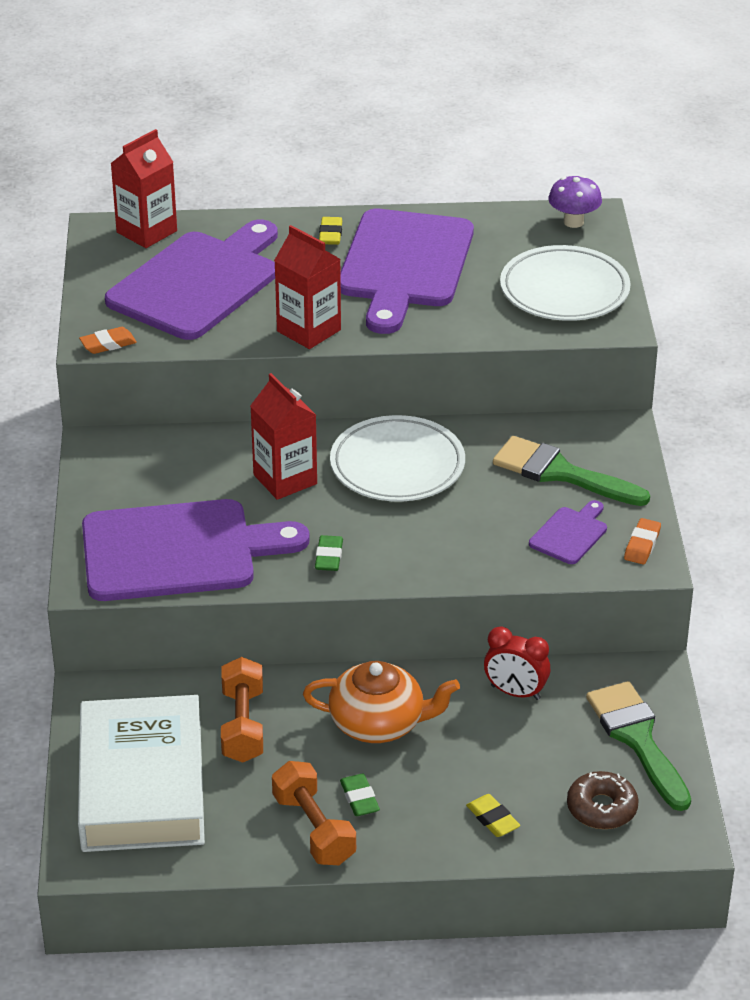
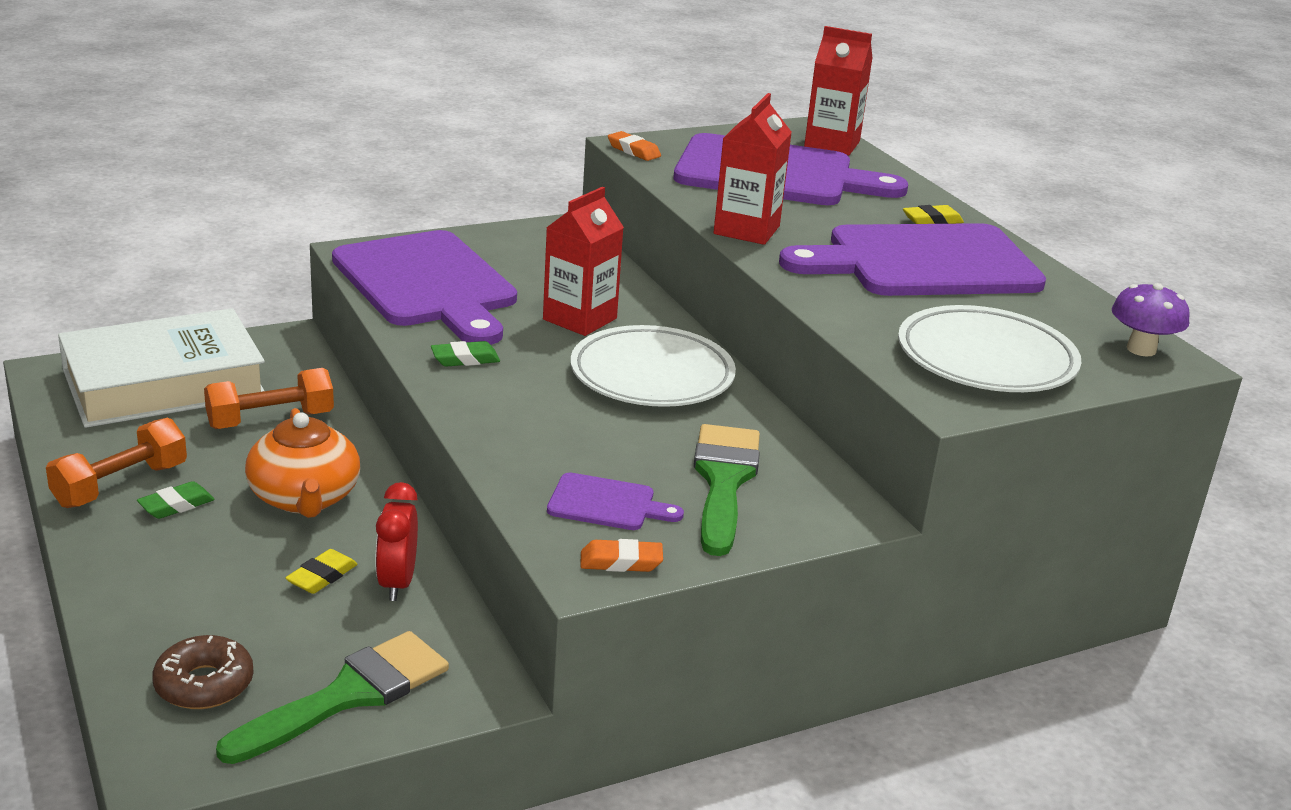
camera: 65 degrees right, 10 degrees down
yellow eraser [466,794,520,837] -> yellow eraser moved to [285,549,358,594]

